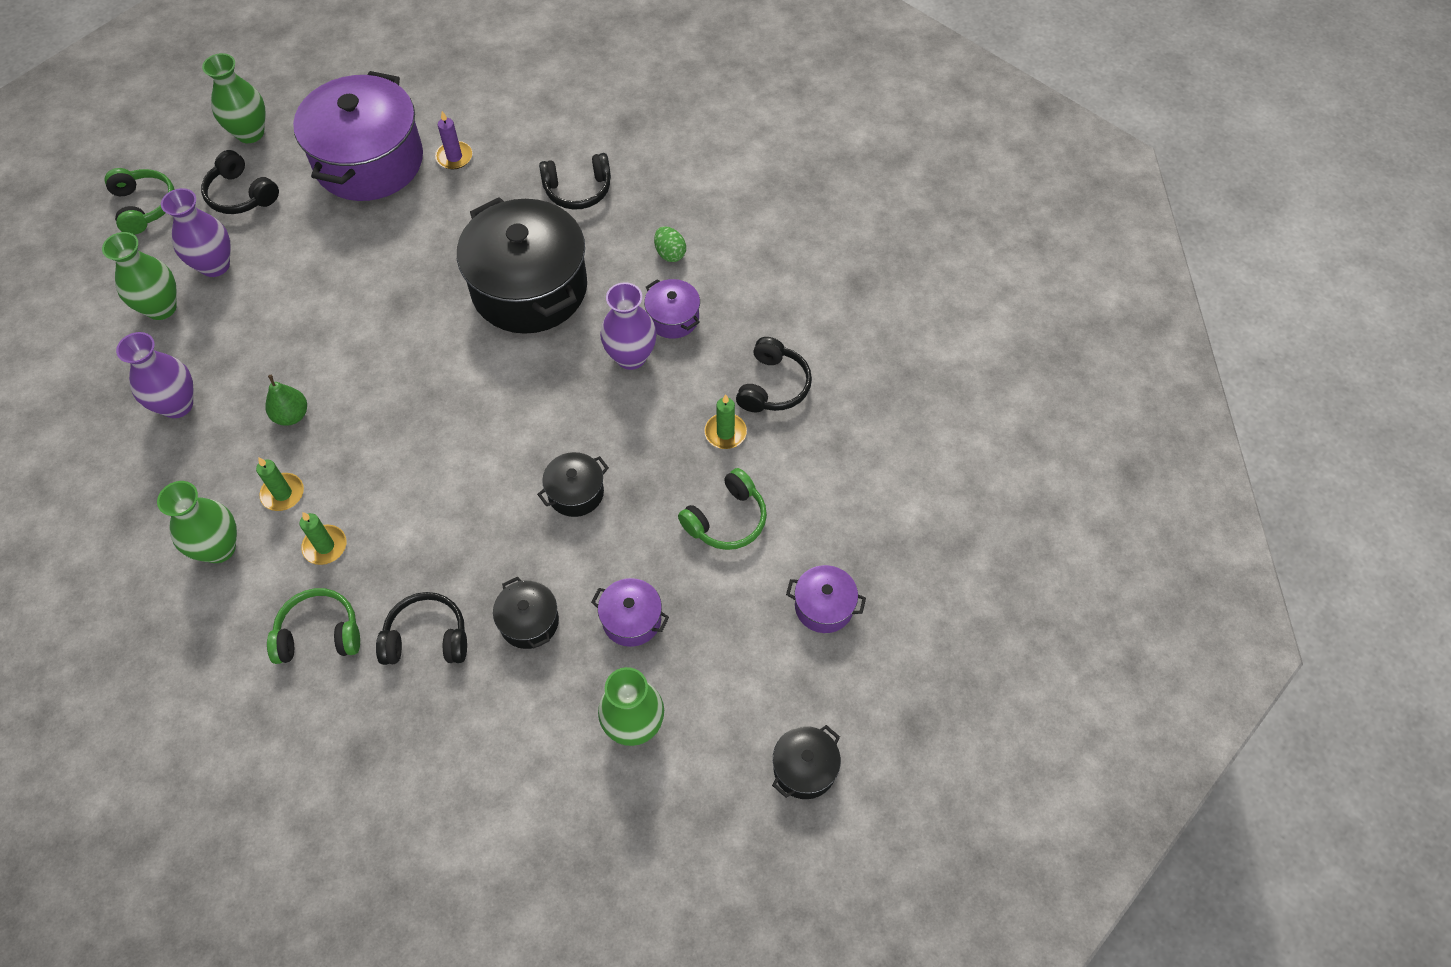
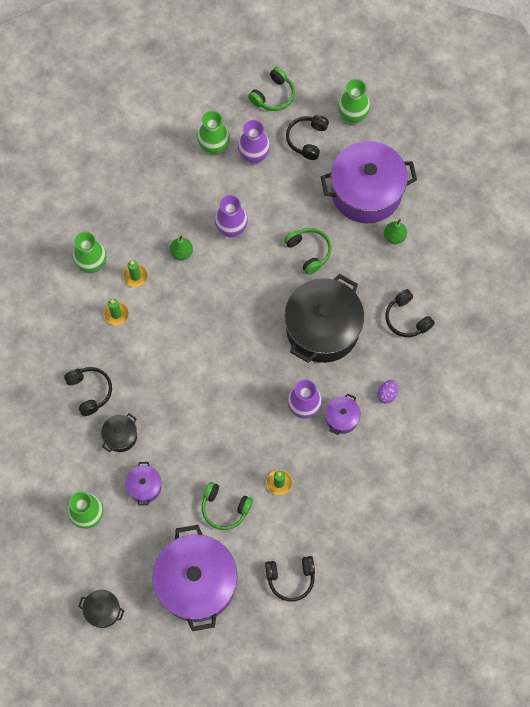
camera: 65 degrees right, 10 degrees up
purple vase [116,332,193,418] -> purple vase moved to [215,195,248,238]
green headphones [267,588,360,664] -> green headphones moved to [284,228,332,275]
purple candle [435,111,473,169] -> green pear [384,219,407,244]
black pot [537,452,609,517] -> none
green egg [654,226,686,262] -> purple egg [377,380,398,404]
black headphones [736,337,812,412] -> black headphones moved to [265,556,315,601]
purple pot [786,565,866,633] -> purple pot [152,525,237,631], size x2.27

